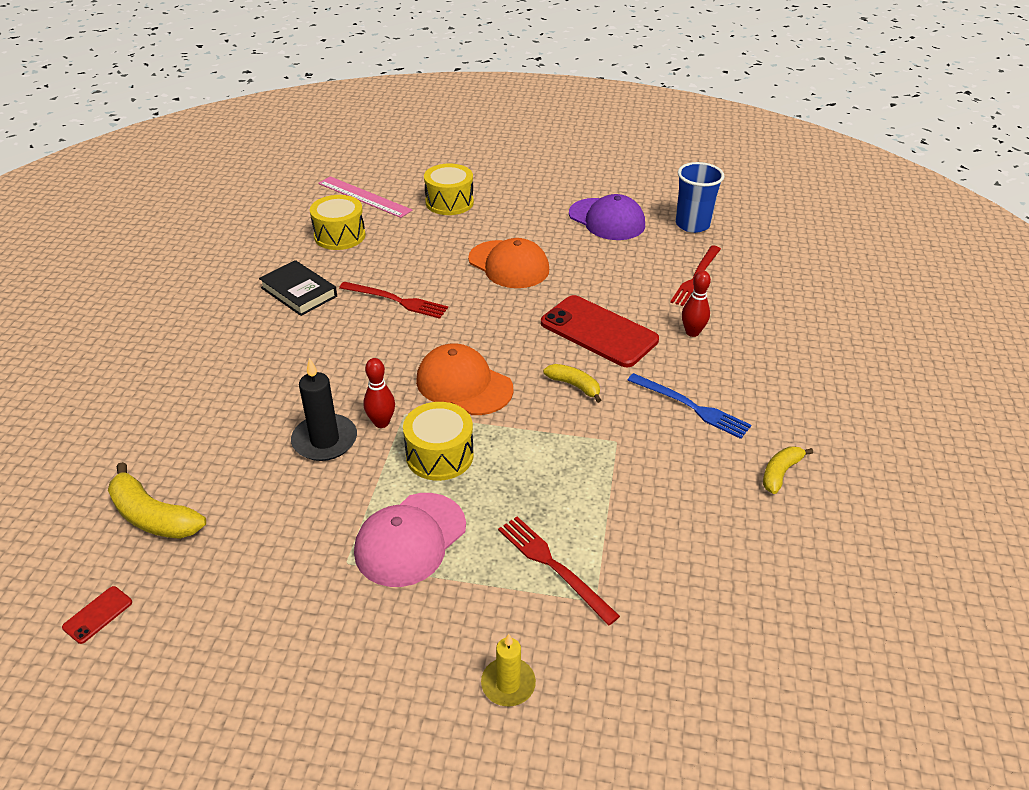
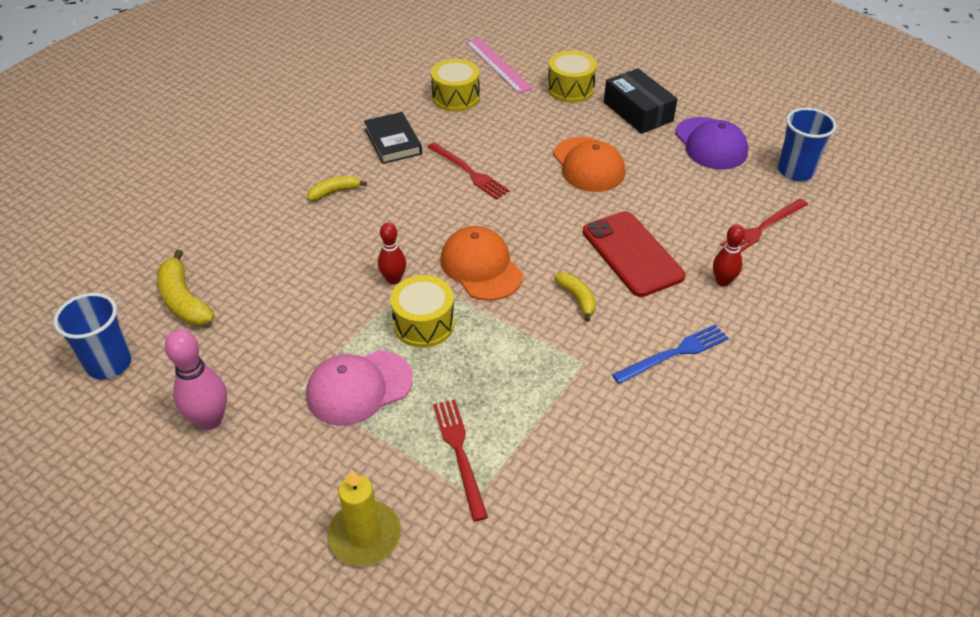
camera: 25 degrees right, 5 degrees up
red phone [62,586,132,644] -> blue cup [53,293,131,379]
black candle [291,358,357,461] -> none
yellow candle [481,634,536,707] -> yellow candle [327,470,401,566], size x1.53
blue fork [628,373,751,439] -> blue fork turned 90 degrees counterclockwise [612,324,729,384]
yellow banana [763,446,813,494] -> yellow banana moved to [308,176,367,201]
none -> pink bowling pin [165,329,227,430]
none -> black box [604,68,678,134]

